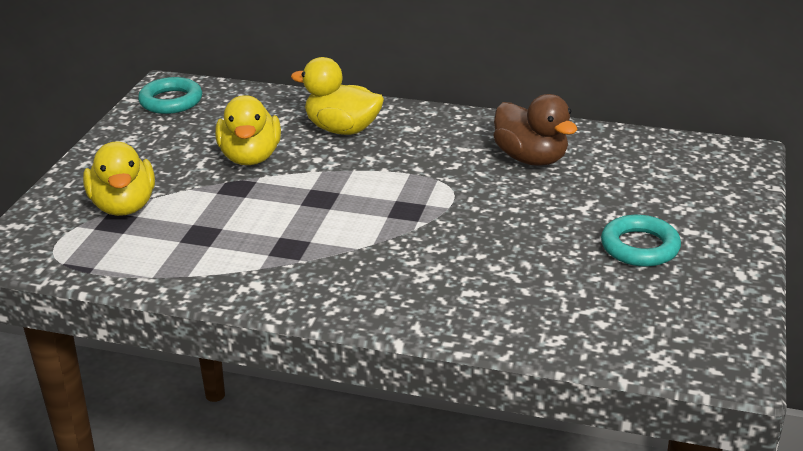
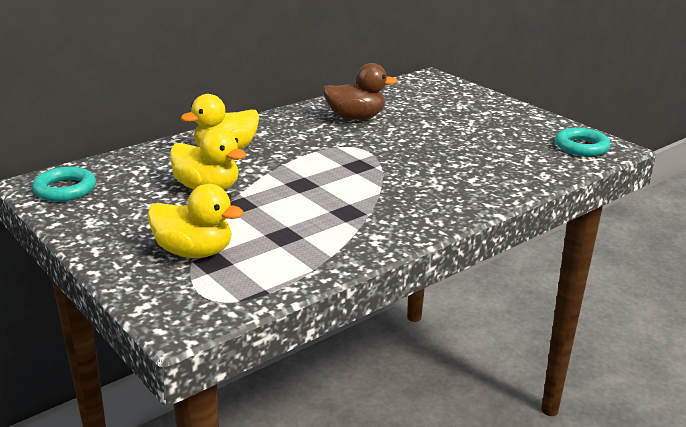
camera: 55 degrees left, 5 degrees down
turquoise ring [601,215,681,267] -> turquoise ring moved to [555,127,610,156]

